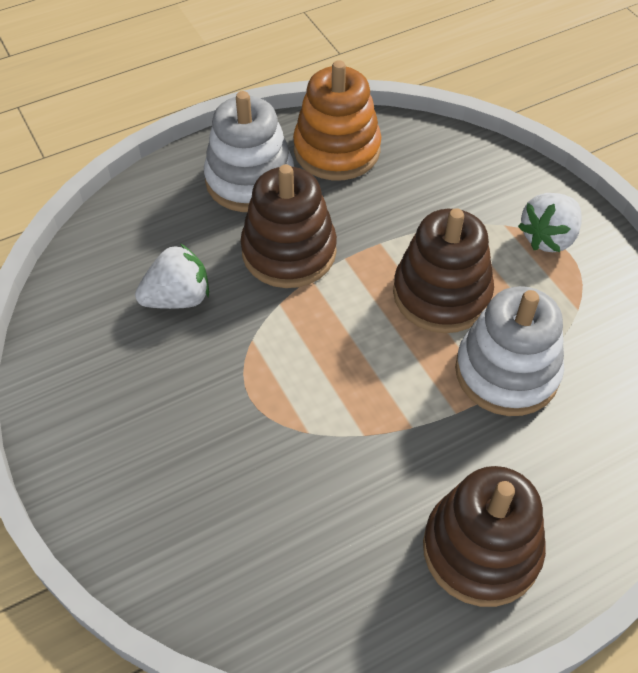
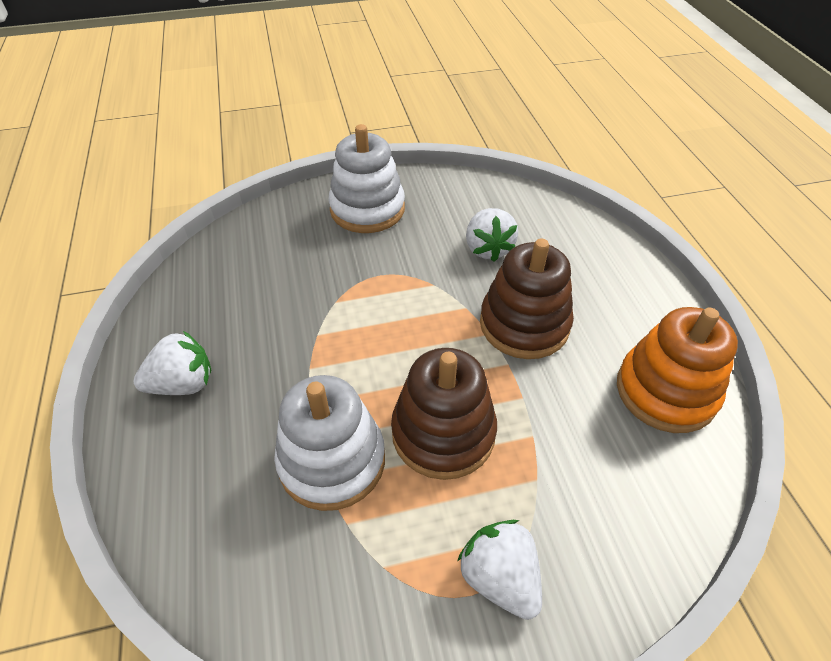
camera: 105 degrees right, 5 degrees down
white stacking toy [204,91,294,212] -> white stacking toy moved to [328,124,405,233]
brown stacking toy [423,466,546,607] -> white strawberry [134,331,211,395]

